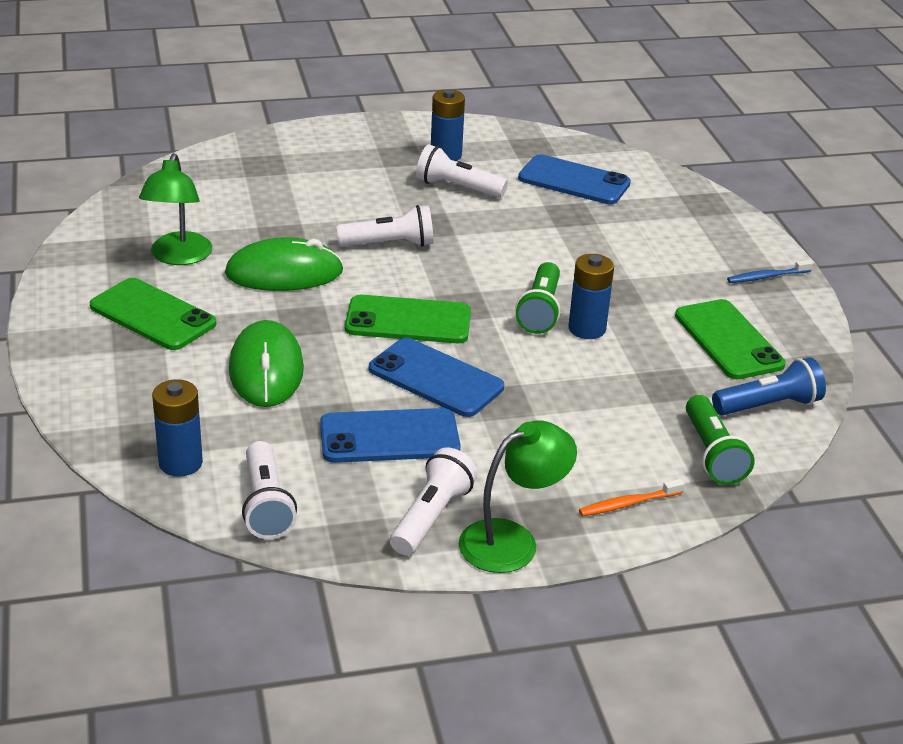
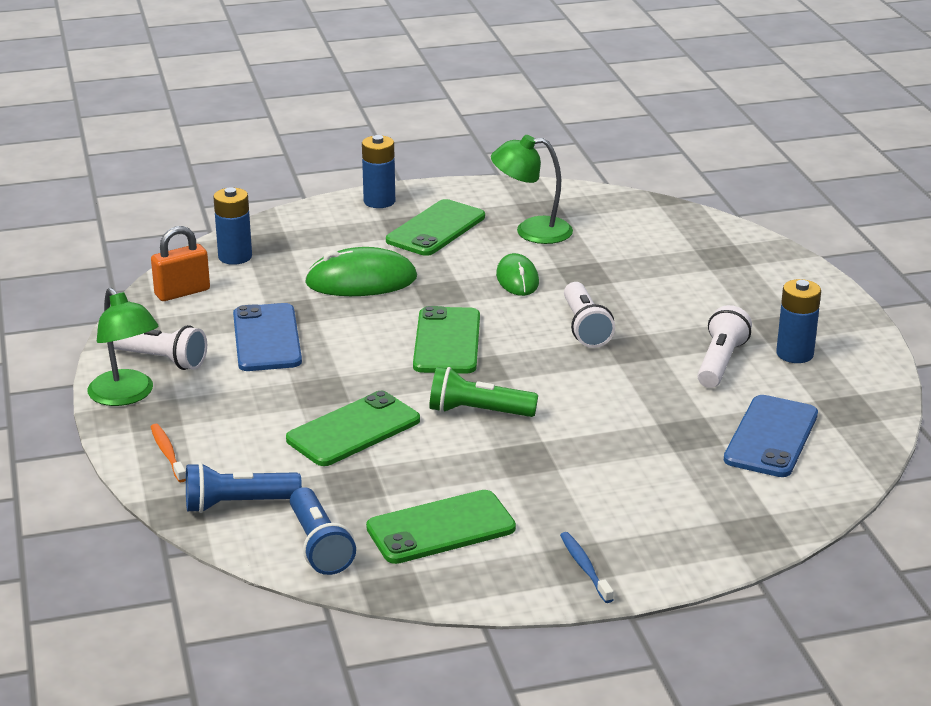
camera: 90 degrees right, 5 degrees down
green mouse [225,237,344,291] -> green mouse [496,253,539,296], size x0.64
white flashlight [242,441,297,539] -> orange padlock [151,226,210,301]
blue phone [369,338,504,417] -> none
blue battery [568,254,614,339] -> blue battery moved to [362,135,395,208]
green flashlight [686,395,755,485] -> blue flashlight [186,462,302,513]
none -> green phone [286,391,420,466]

